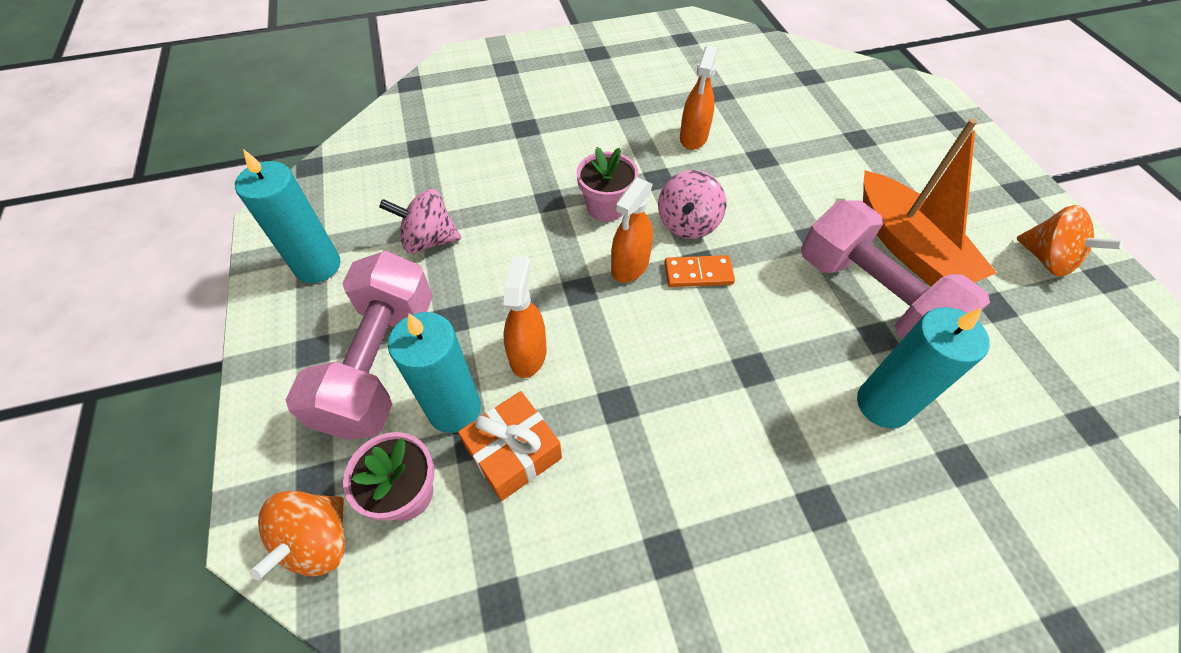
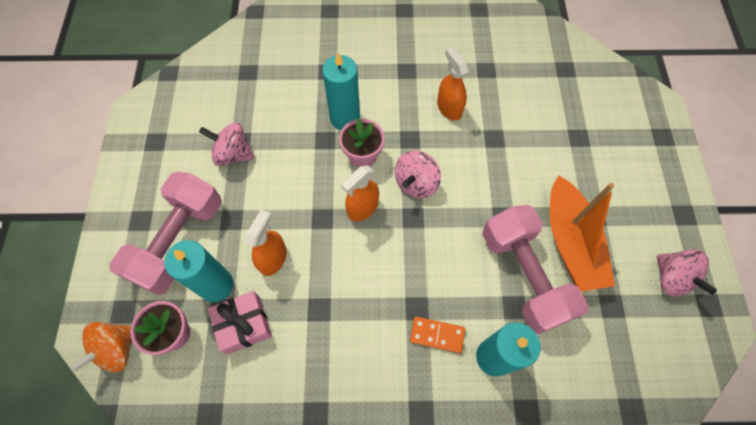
camera: 15 degrees right, 10 degrees up
turquoise candle [235,149,340,283] -> turquoise candle moved to [322,53,360,130]
orange gift [458,391,562,501] -> pink gift [208,291,272,355]
orange domino [664,255,735,287] -> orange domino moved to [410,317,465,353]
orange spray bottle [680,46,717,150] -> orange spray bottle turned 120 degrees clockwise [437,47,469,121]
orange spinning top [1017,205,1124,276] -> pink spinning top [657,249,717,296]

